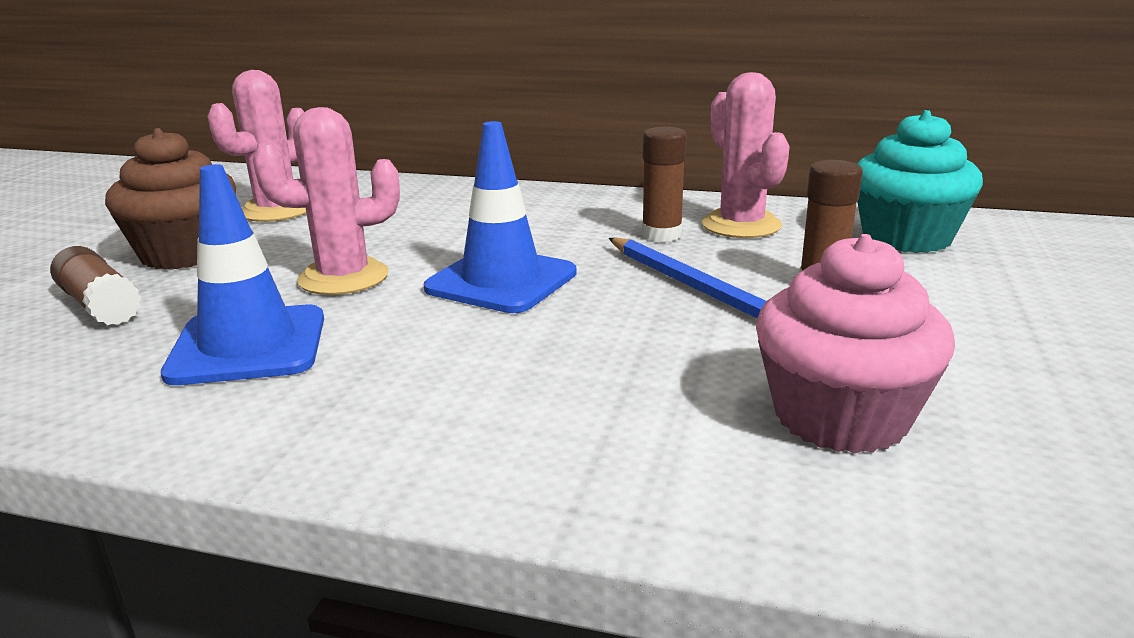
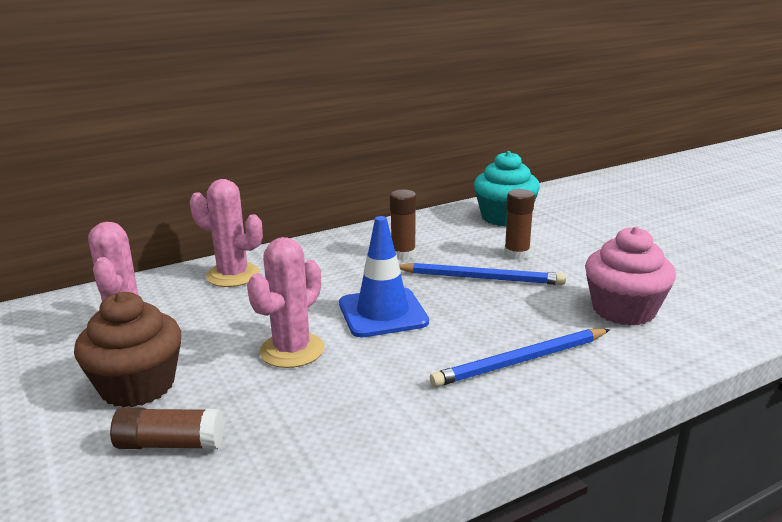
camera: 45 degrees left, 0 degrees up
blue traffic cone [161,164,324,385] -> none
pink cactus [702,72,790,238] -> pink cactus moved to [190,179,263,287]
none -> blue pencil [430,329,610,387]

